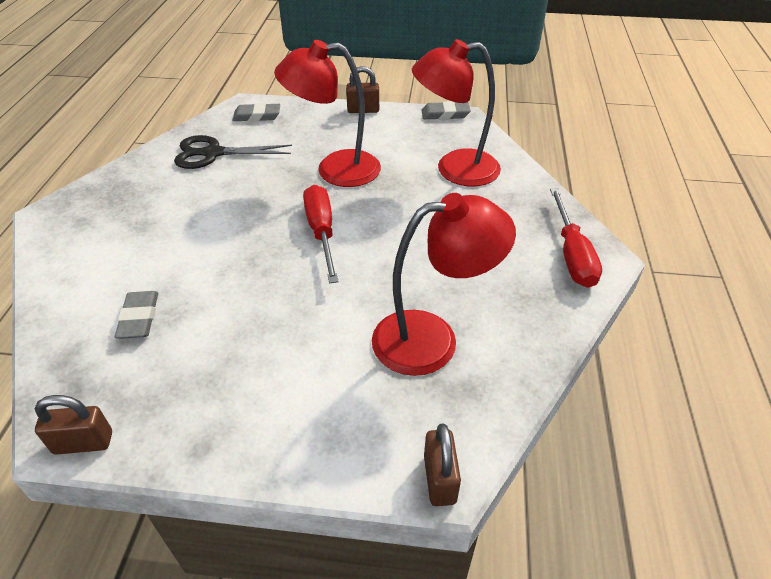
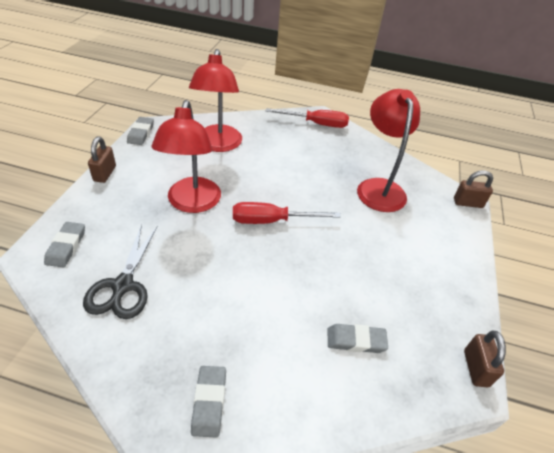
camera: 85 degrees left, 0 degrees up
none -> grey eraser [191,366,226,438]

